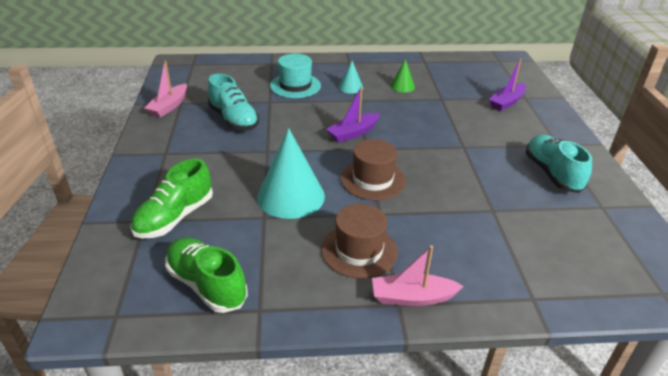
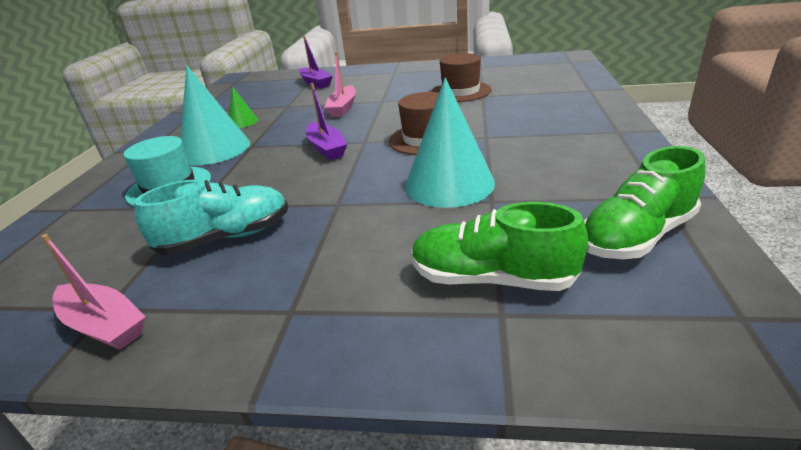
camera: 75 degrees left, 5 degrees down
green shoe [130,159,213,238] -> green shoe turned 150 degrees clockwise [412,202,588,291]
brown hat [321,204,398,279] -> brown hat moved to [431,53,492,102]
turquoise cone [339,61,363,93] -> turquoise cone [180,66,250,165], size x2.03
pink boat [372,245,464,306] -> pink boat moved to [324,52,356,117]
turquoise shoe [526,135,592,193] -> none

